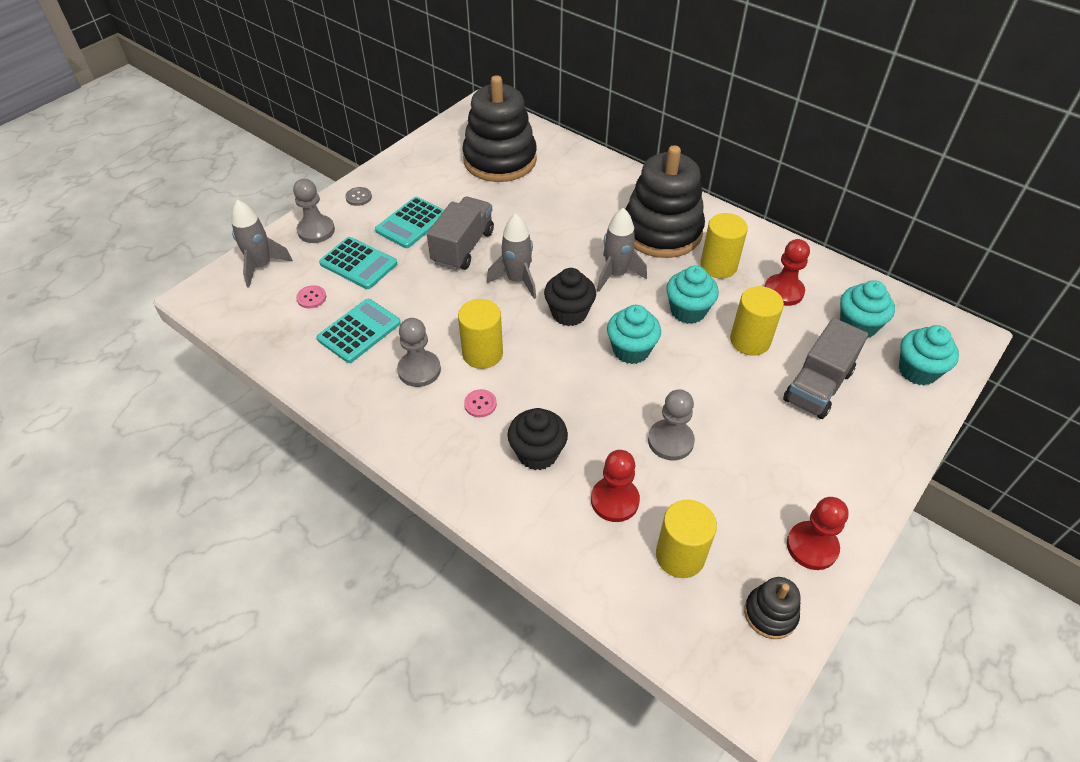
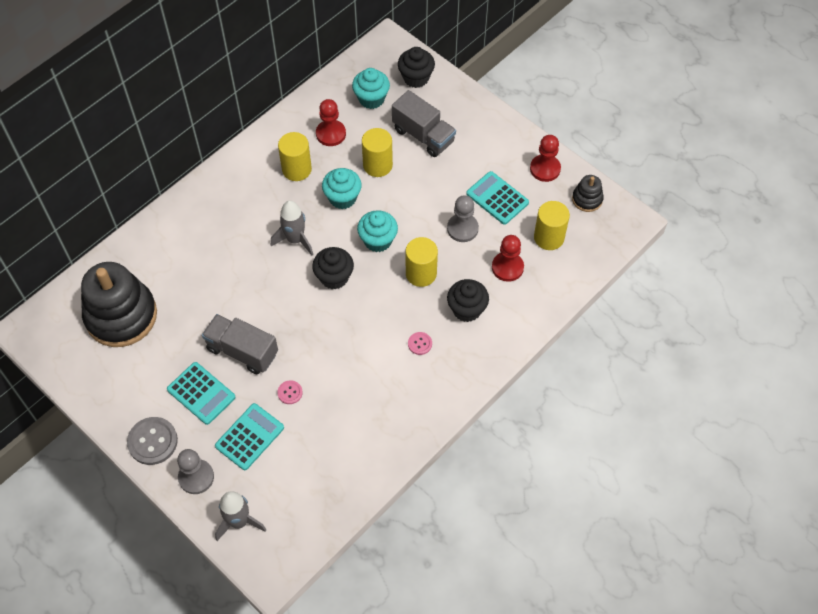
camera: 85 degrees left, 10 degrees up
pink button [296,285,326,308] -> pink button moved to [277,380,303,404]
turquoise calculator [317,299,401,363] -> turquoise calculator moved to [466,171,529,225]
grey button [345,187,372,206] -> grey button [127,417,178,465], size x1.93
grey pawn [397,318,441,387] -> none
yellow cylinder [458,299,503,369] -> yellow cylinder moved to [406,237,438,287]
grey rocket [487,214,536,299] -> none
black stacking toy [625,145,705,258] -> none
turquoise cupcake [899,325,959,385] -> black cupcake [398,47,435,88]

